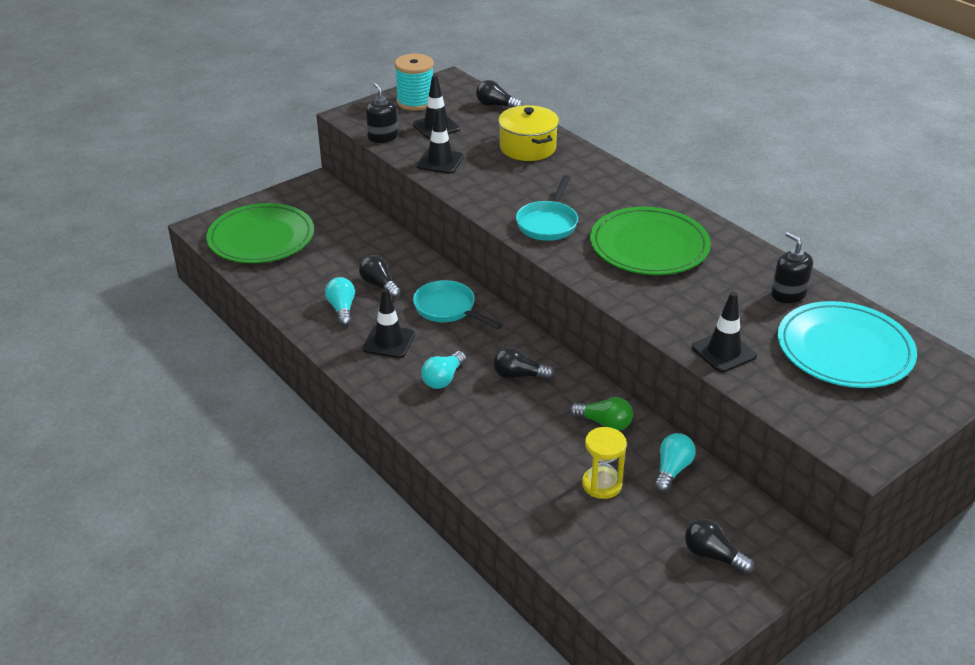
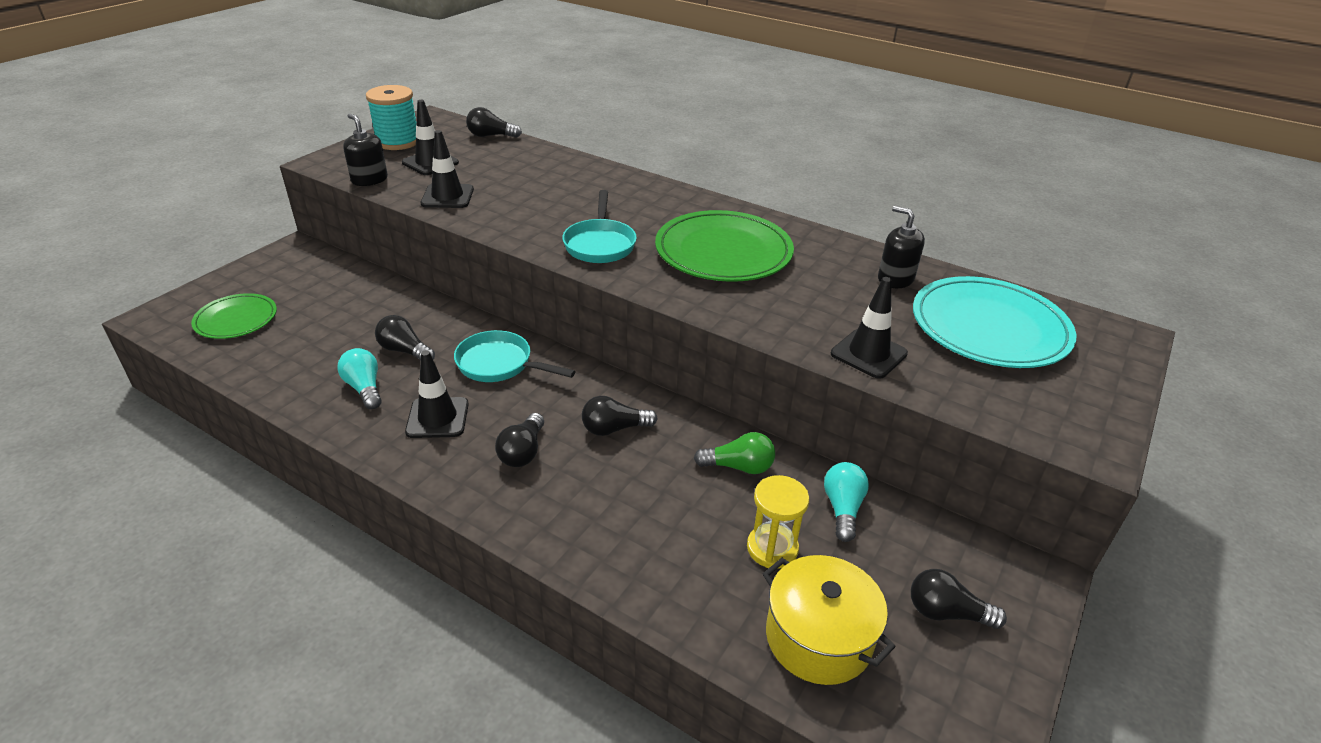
camera: 20 degrees left, 0 degrees up
green plate [206,203,314,263] -> green plate [191,293,277,339], size x0.59
turquoise light bulb [421,351,466,389] -> black light bulb [495,413,544,467]
yellow pot [498,105,559,161] -> yellow pot moved to [763,555,896,685]

